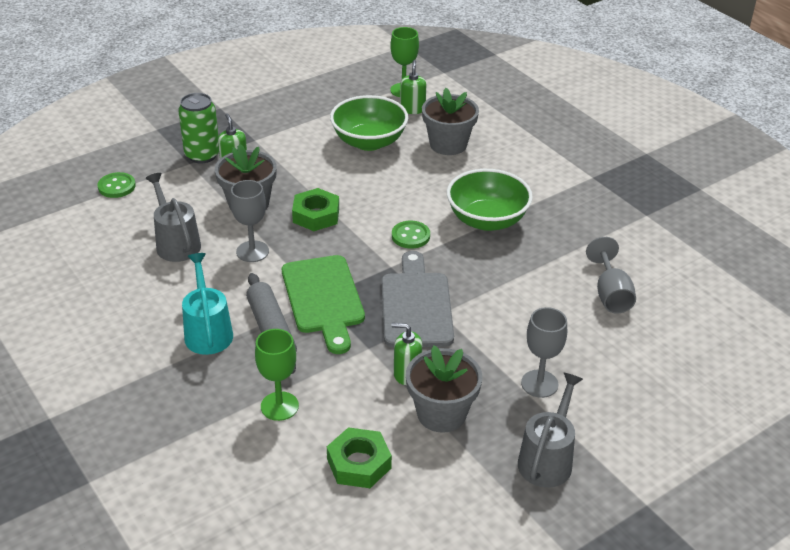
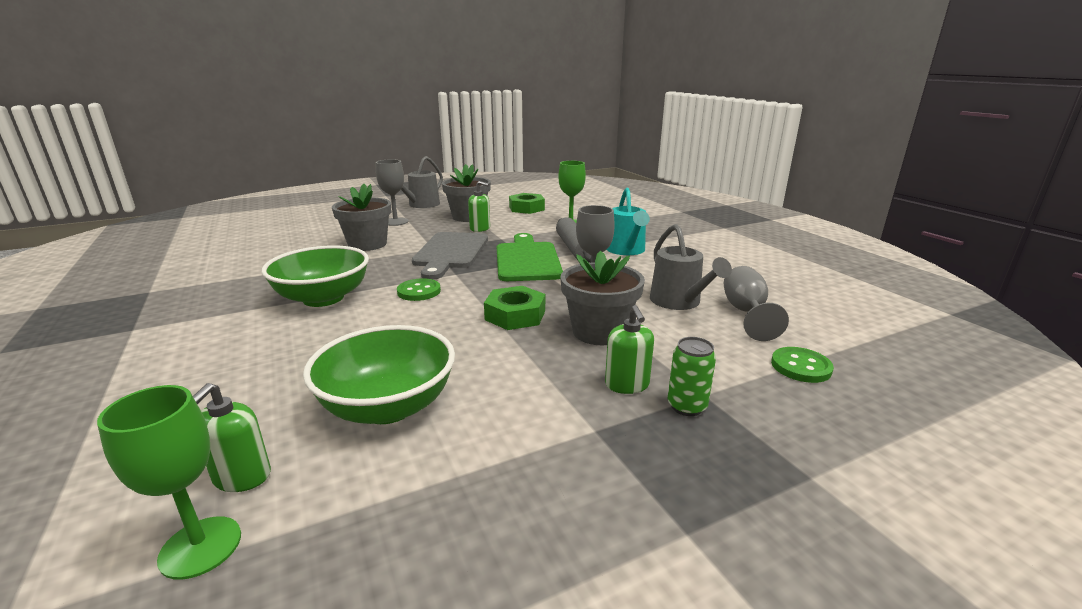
camera: 170 degrees left, 15 degrees down
green can [178,93,219,164] -> green can [668,337,716,416], size x0.63
grey flower pot [422,88,479,155] -> grey flower pot moved to [332,184,391,251]
grey goblet [586,237,636,314] -> grey goblet moved to [724,266,789,341]

